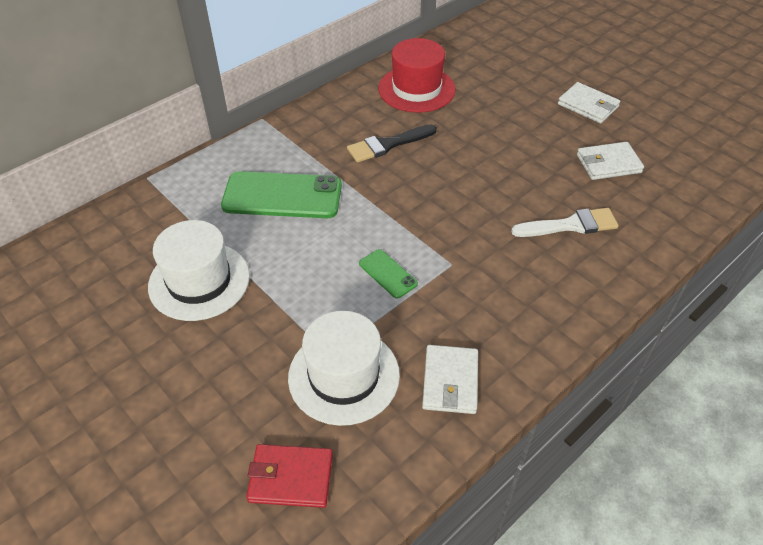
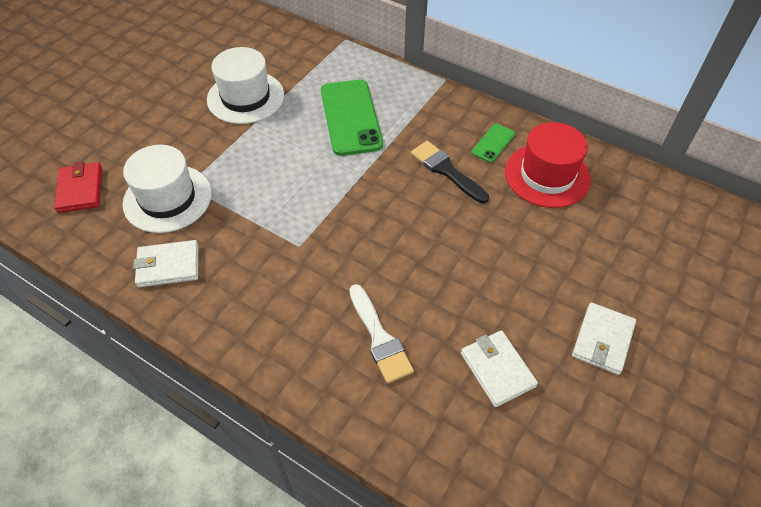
camera: 75 degrees right, 5 degrees up
green phone [359,249,418,298] -> green phone moved to [472,124,515,163]

